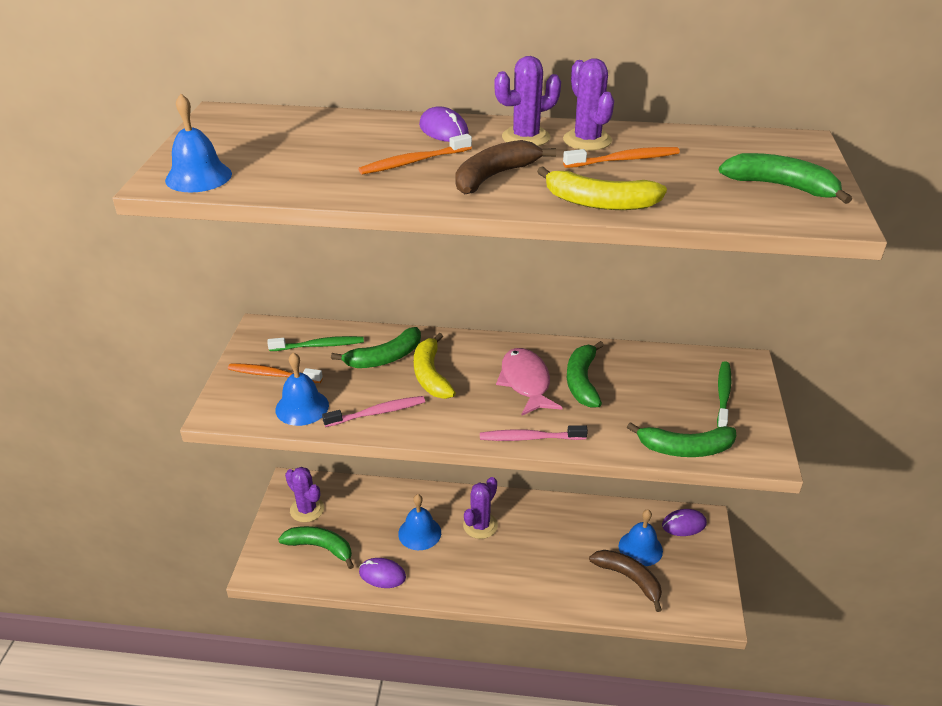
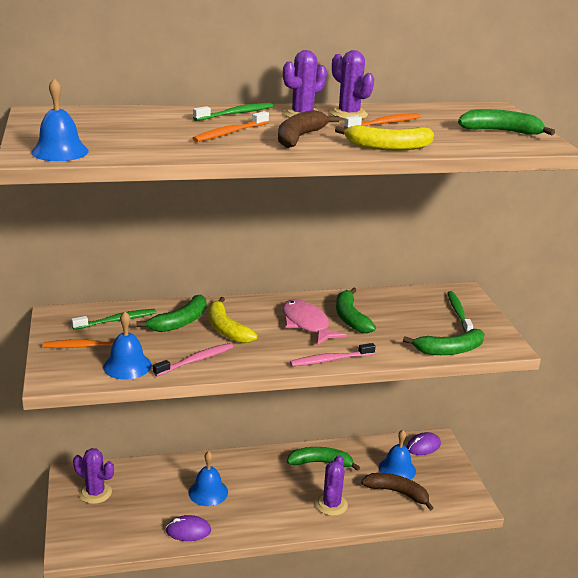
camera: 20 degrees left, 10 degrees down
green banana [278,526,354,569] -> green banana moved to [287,447,360,471]
purple mouse [419,106,469,142] -> green toothbrush [193,103,273,121]
purple cactus [463,477,498,539] -> purple cactus moved to [316,455,348,516]

